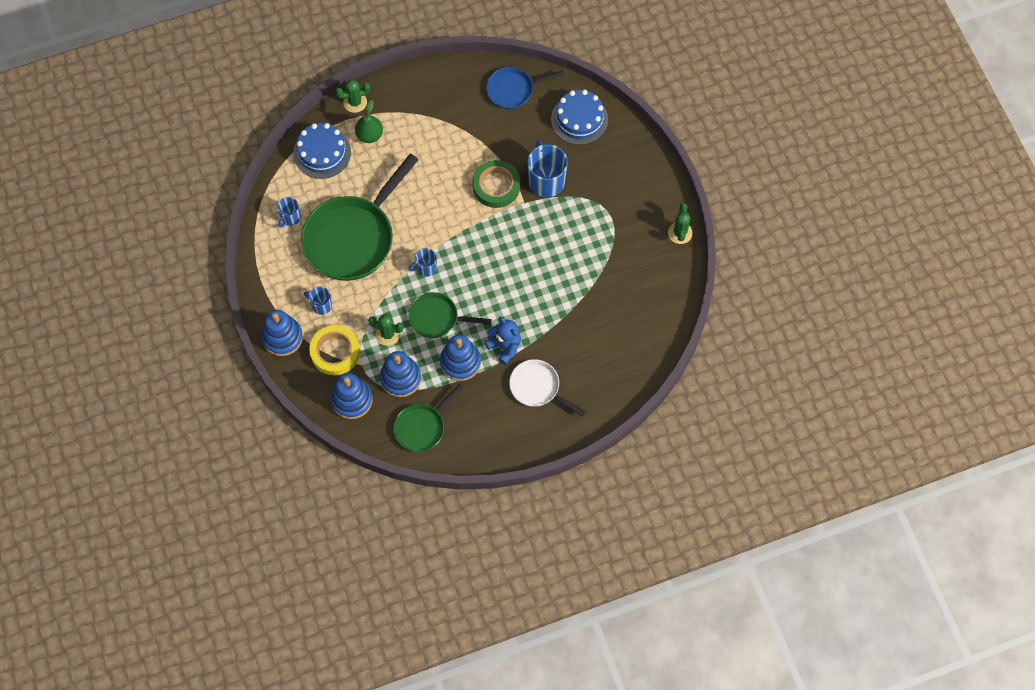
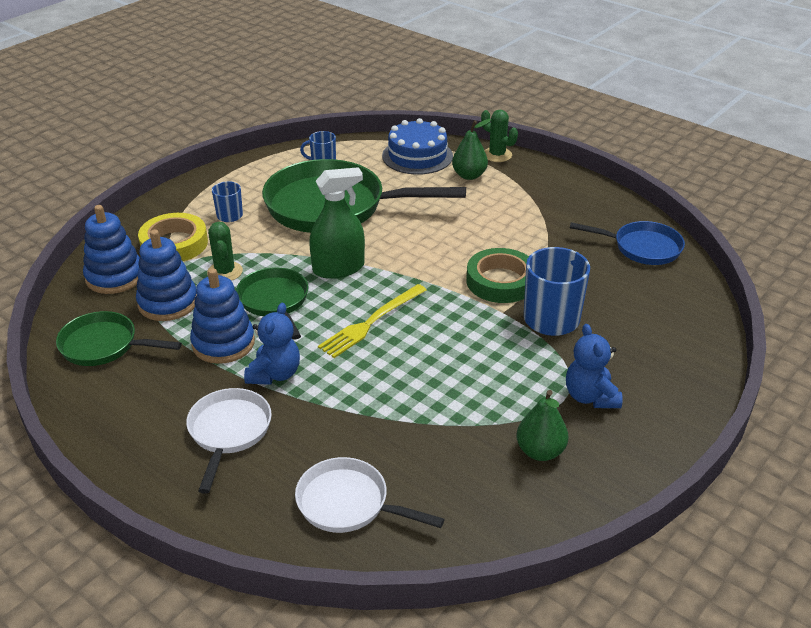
camera: 60 degrees right, 30 degrees down
blue stacking toy [261,310,303,356] -> none
blue mug [408,248,437,276] -> green spray bottle [309,167,365,279]
blue pan [486,67,564,109] -> blue pan turned 150 degrees clockwise [570,221,685,265]
blue cake [551,89,608,145] -> none
green cactus [668,203,693,244] -> none
none -> white pan [295,457,445,533]
none -> yellow fork [318,284,427,358]
none -> green pear [516,390,568,461]
none -> blue teddy bear [566,324,623,408]

